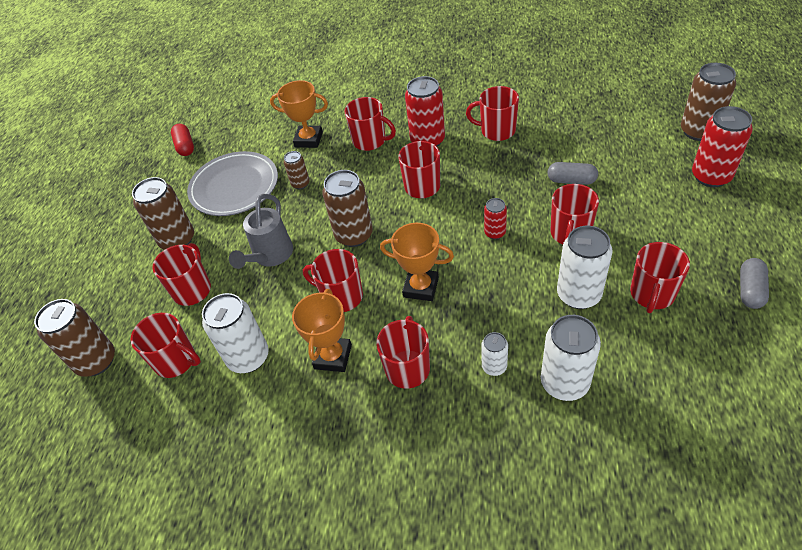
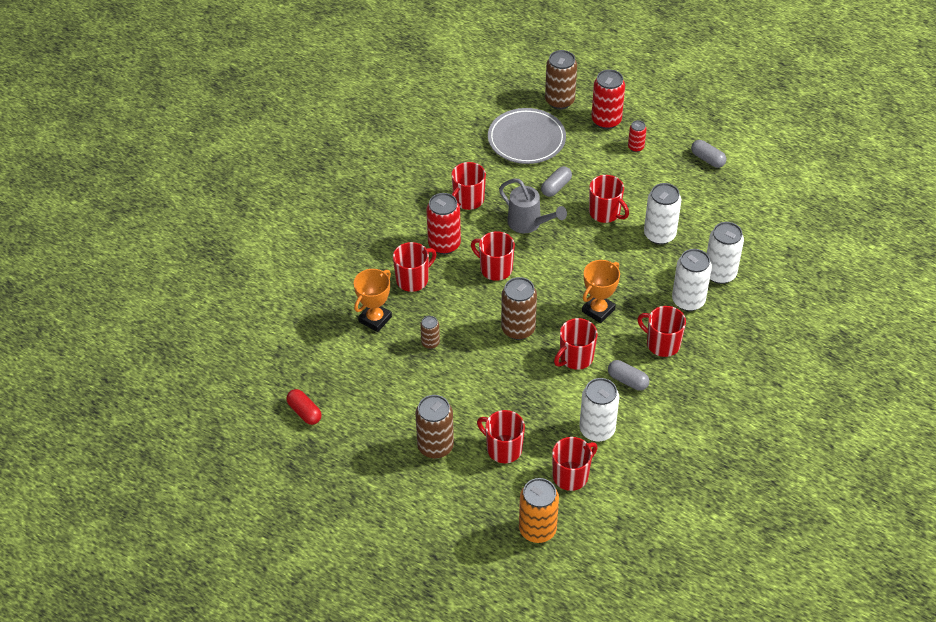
camera: 70 degrees left, 0 degrees up
brown can [34,299,115,377] -> orange can [519,478,559,543]
red capsule [171,124,194,156] -> red capsule turned 45 degrees clockwise [286,389,322,425]
grey plate [187,151,278,216] -> grey plate moved to [488,108,566,164]
grey watering can [229,194,293,269] -> grey watering can moved to [499,179,567,233]
orange trophy [292,289,352,372] -> grey capsule [608,360,649,391]
white can [481,332,508,376] -> white can [672,249,712,311], size x1.87
red can [484,198,507,239] -> red can moved to [628,120,647,152]
red mug [630,242,690,313] -> none

